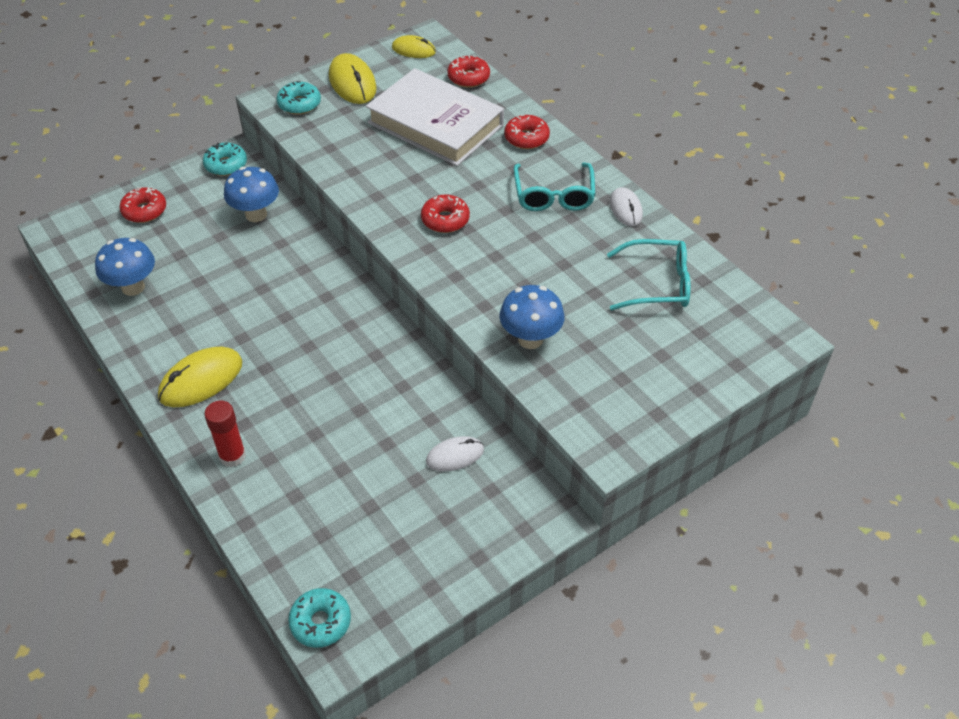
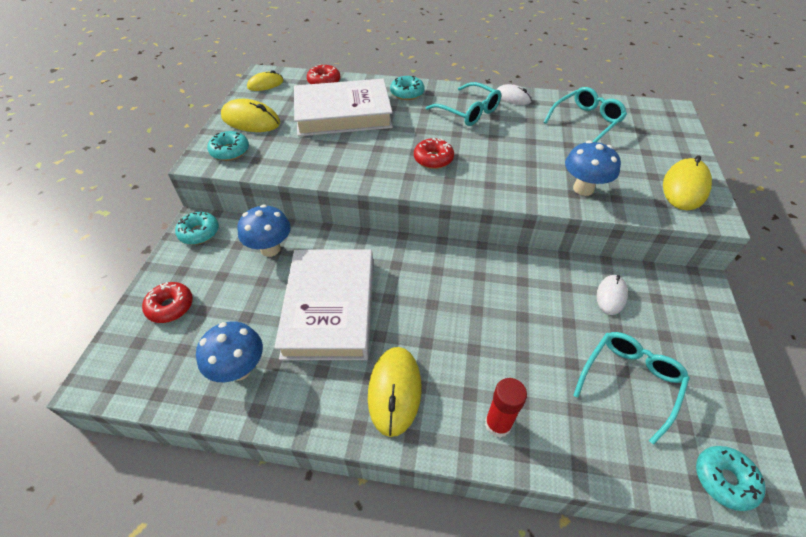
camera: 45 degrees left, 0 degrees up
red donut [504,115,550,149] -> turquoise donut [390,76,425,100]
none -> white book [274,250,373,360]
none -> turquoise glasses [573,332,690,445]
none -> yellow mouse [663,155,712,210]

